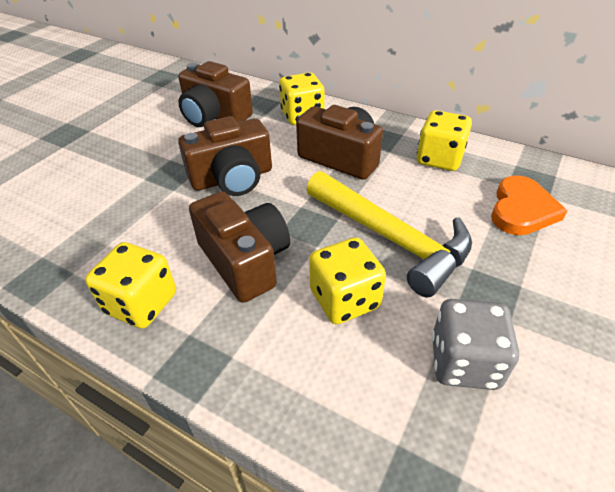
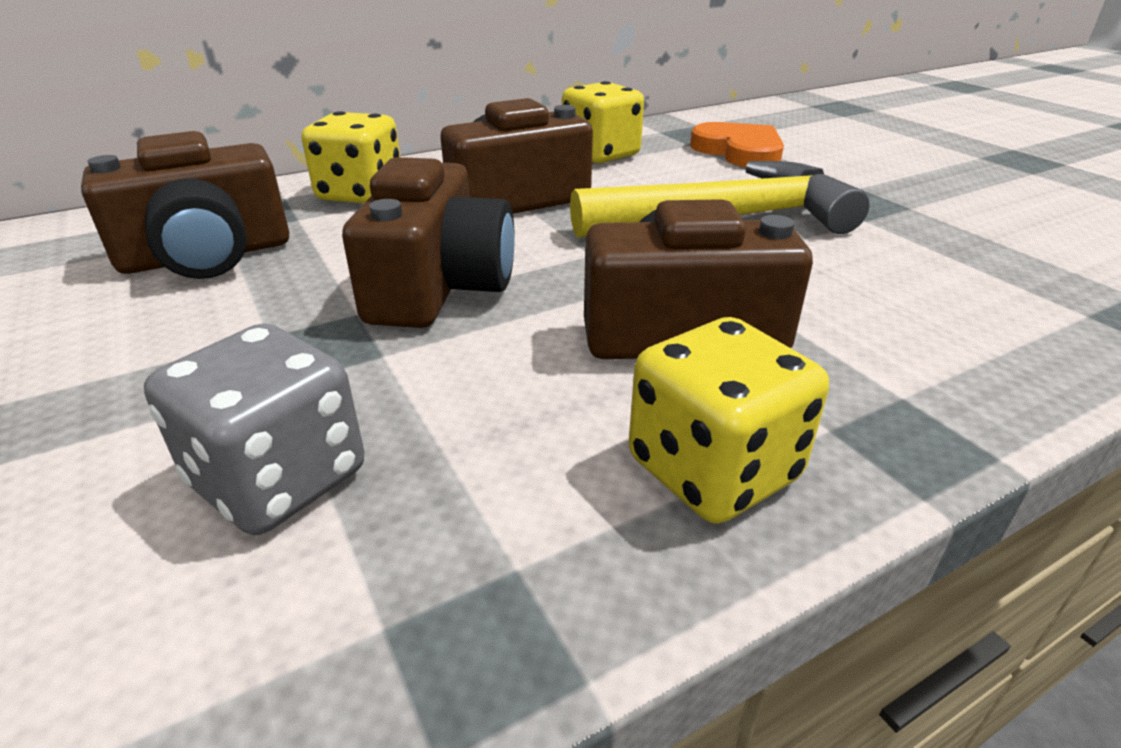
camera: 60 degrees left, 10 degrees down
yellow dice [309,237,386,324] -> none
grey dice [432,299,519,390] -> grey dice moved to [144,323,364,535]

